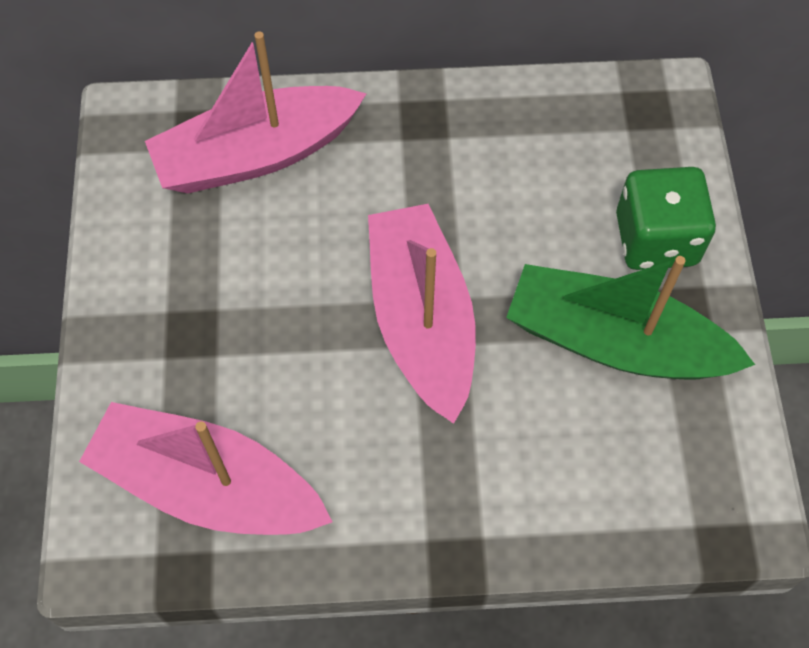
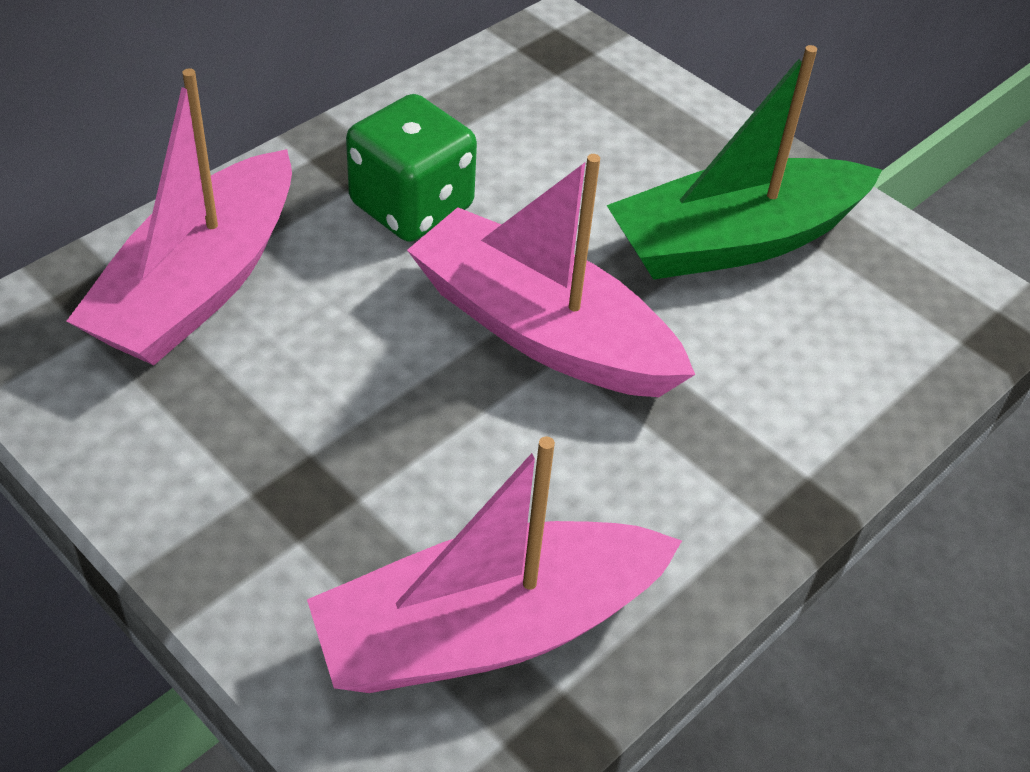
camera: 45 degrees left, 15 degrees down
green dice [616,167,716,270] -> green dice moved to [346,94,477,242]

